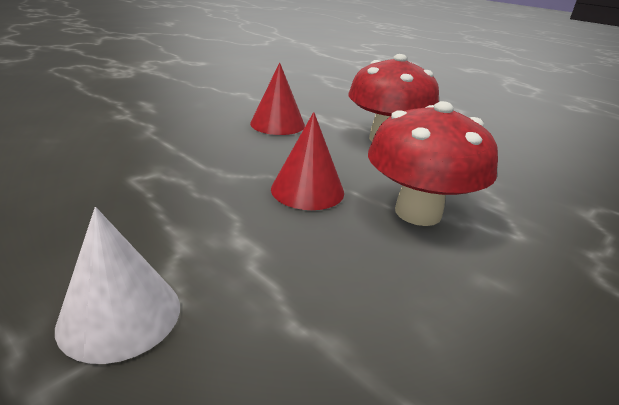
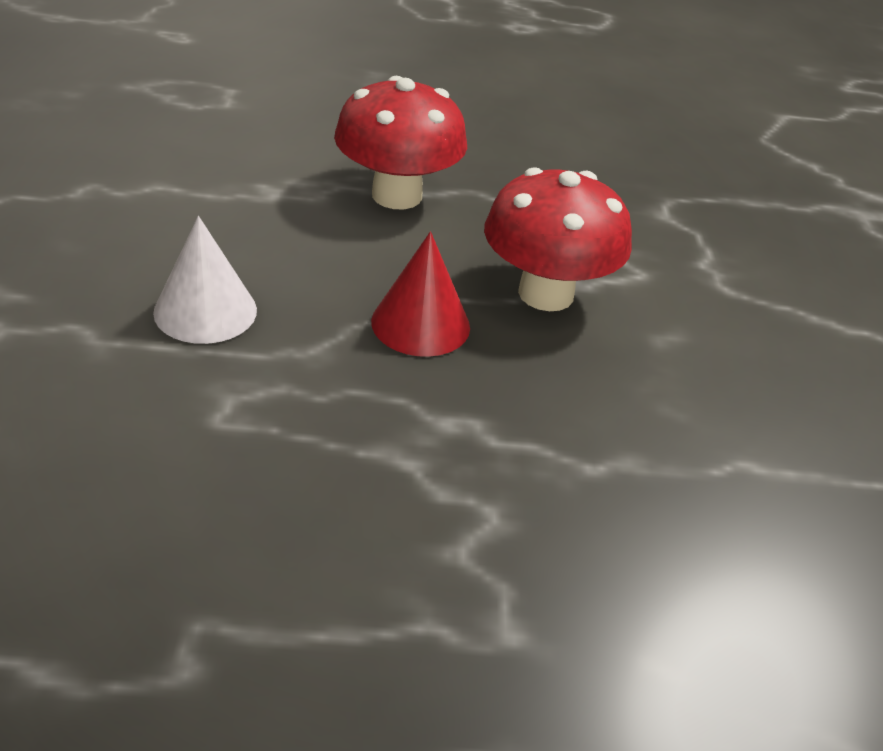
camera: 45 degrees left, 10 degrees up
white cone [55,207,180,364] -> white cone moved to [153,216,257,344]
red cone [250,62,305,135] -> none

